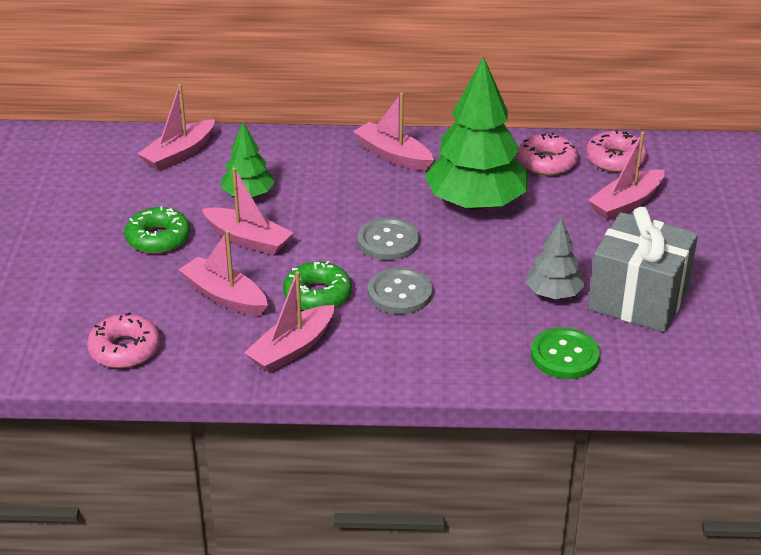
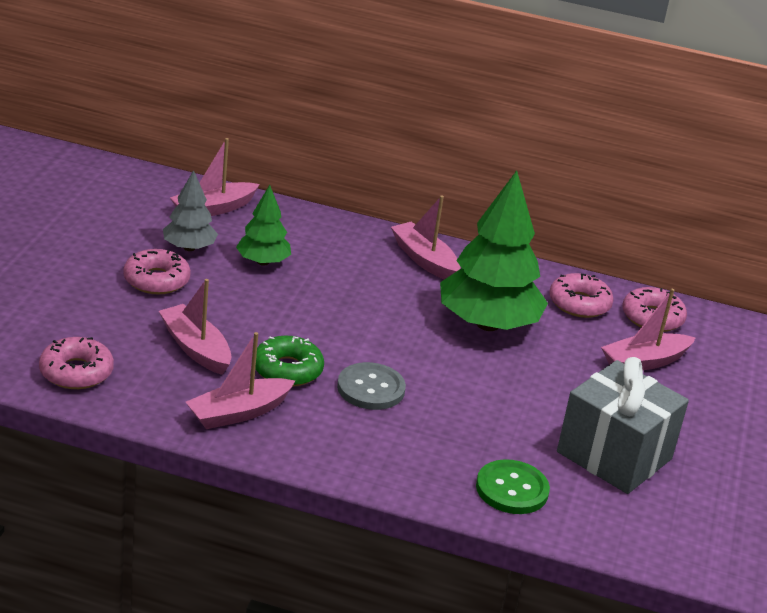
camera: 10 degrees right, 5 degrees down
green donut [124,207,190,254] -> pink donut [123,249,191,294]
pink boat [202,168,293,255] -> none
grey button [357,218,419,261] -> none
grey tree [526,217,585,299] -> grey tree moved to [163,170,218,251]

